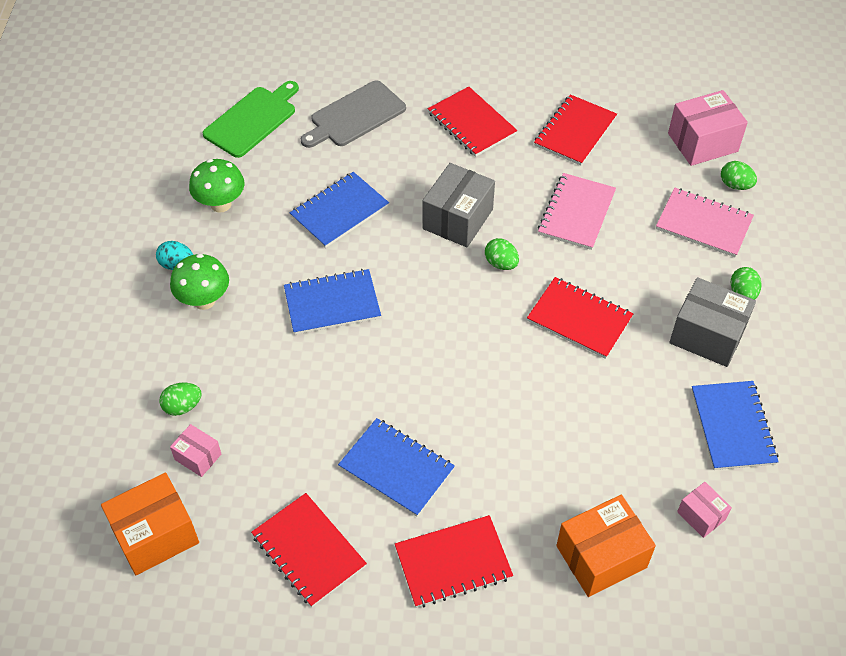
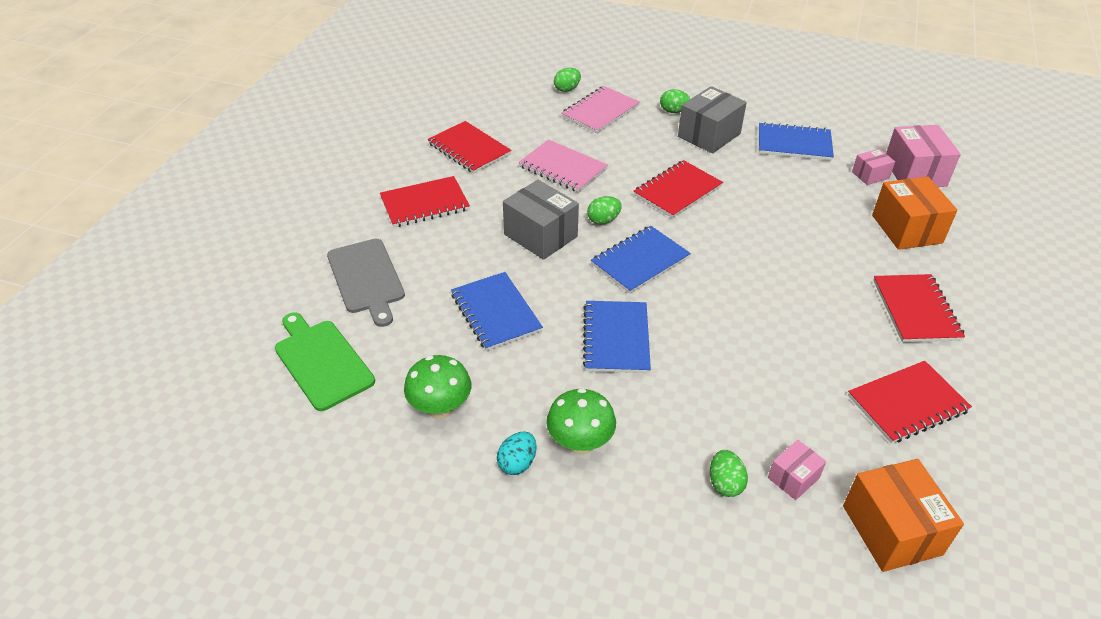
camera: 75 degrees left, 10 degrees down
blue notebook [338,418,455,517] -> blue notebook moved to [591,226,691,294]
pink box [668,90,748,166] -> pink box moved to [886,125,961,187]

